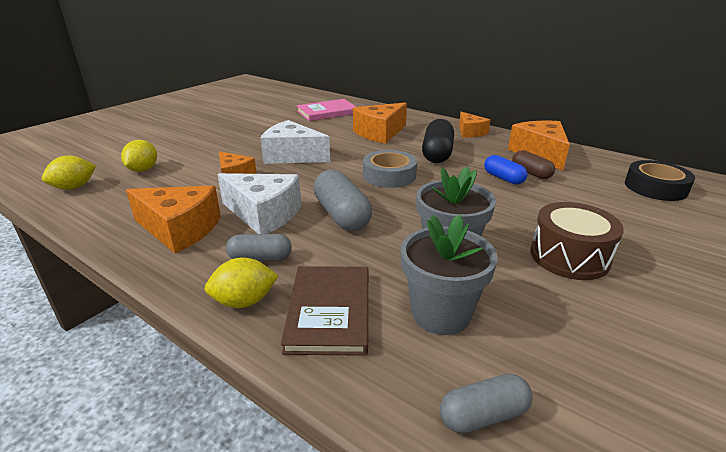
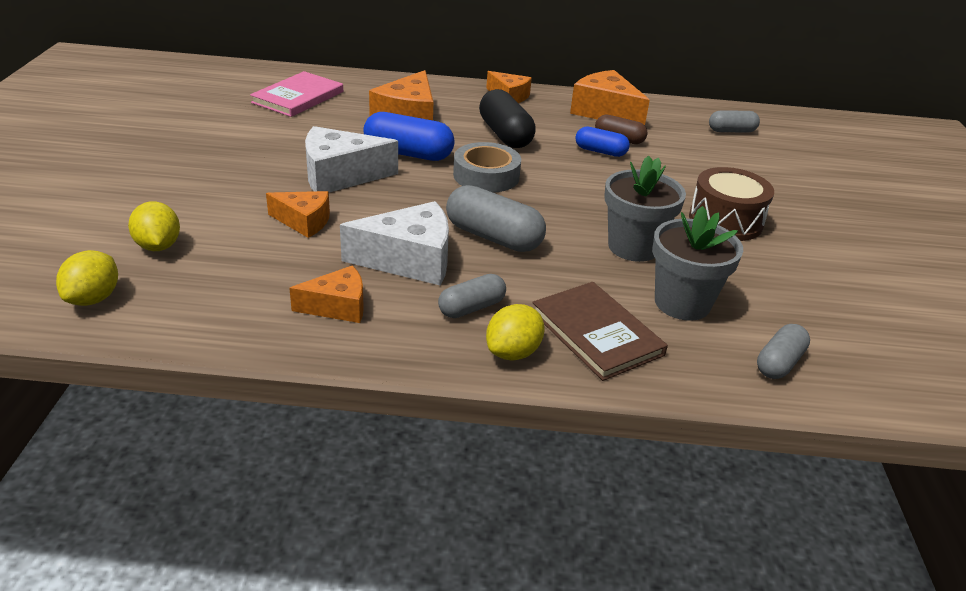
camera: 35 degrees left, 5 degrees up
orange cheese [126,186,221,254] -> orange cheese [289,265,364,323], size x0.62
black tape [625,160,695,201] -> grey capsule [709,110,760,132]
none -> blue capsule [363,112,455,161]

